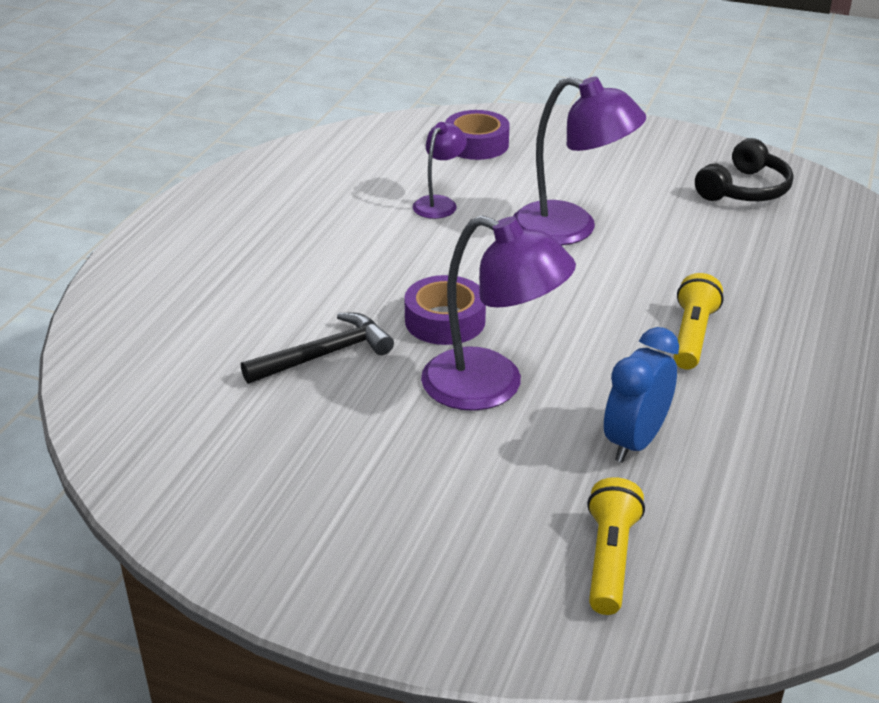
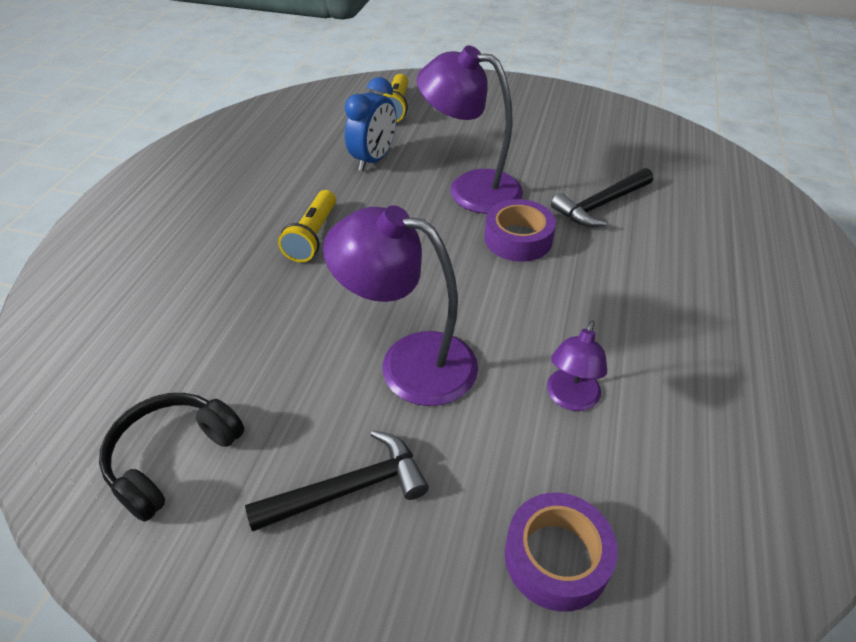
camera: 175 degrees right, 10 degrees up
none -> black hammer [245,430,429,531]

